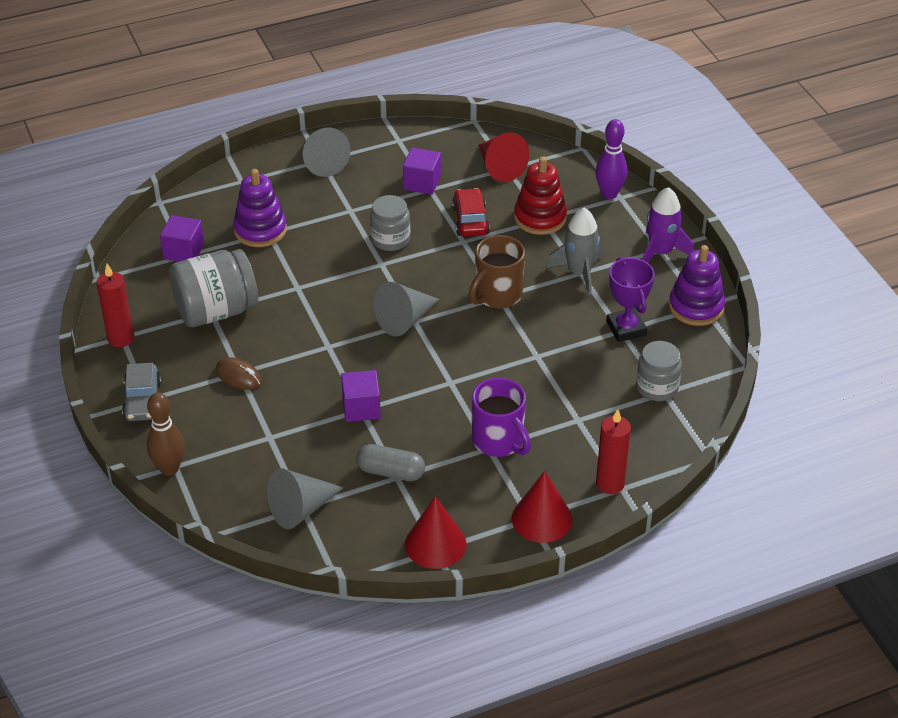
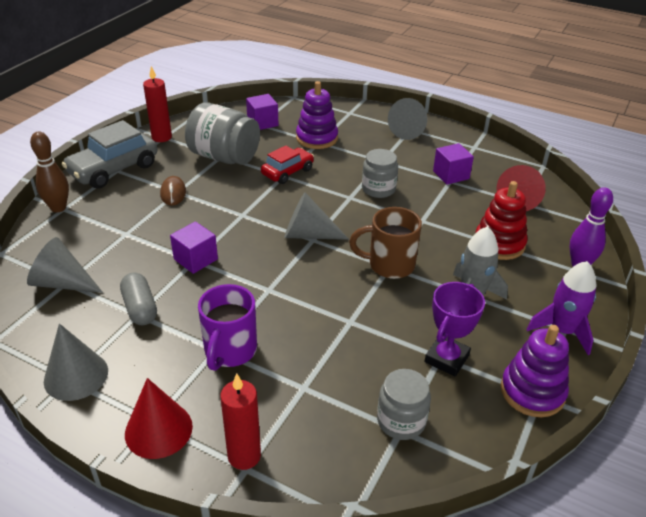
camera: 50 degrees right, 5 degrees down
grey car [122,363,161,421] -> grey car [62,120,158,189], size x1.61
red cone [405,496,467,569] -> grey cone [44,323,108,401]
red car [452,188,490,237] -> red car moved to [261,146,314,184]

